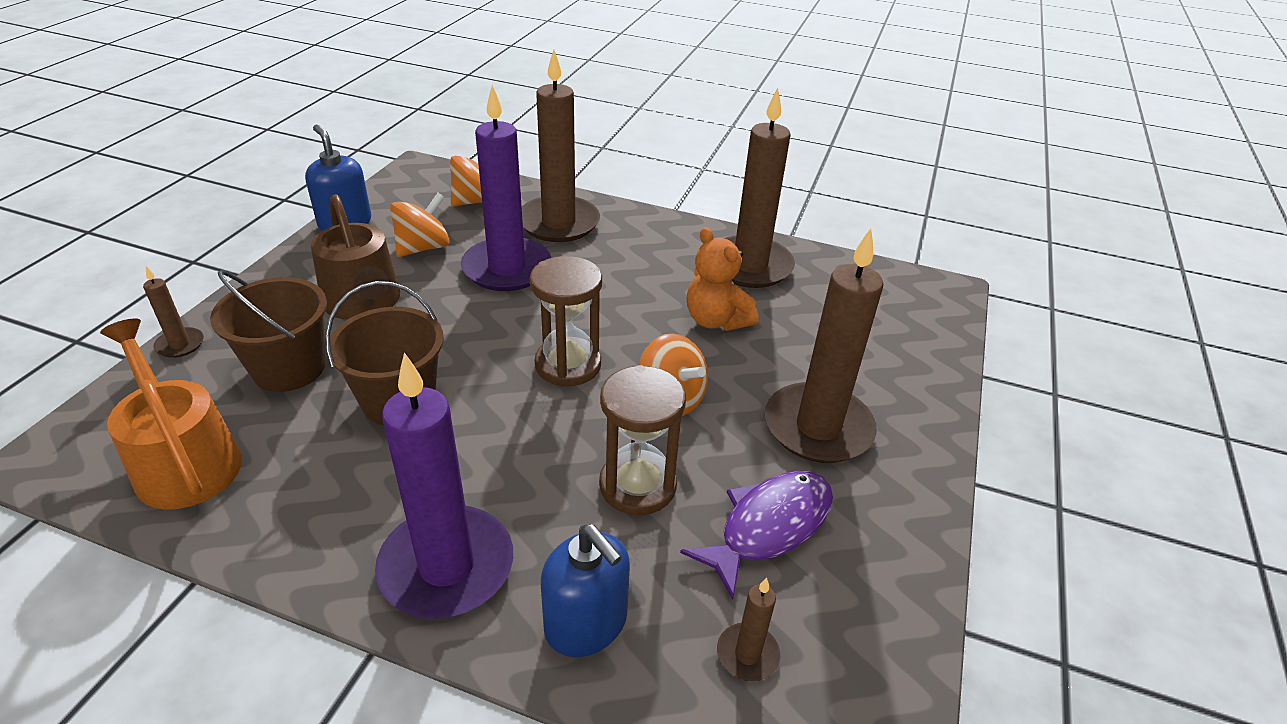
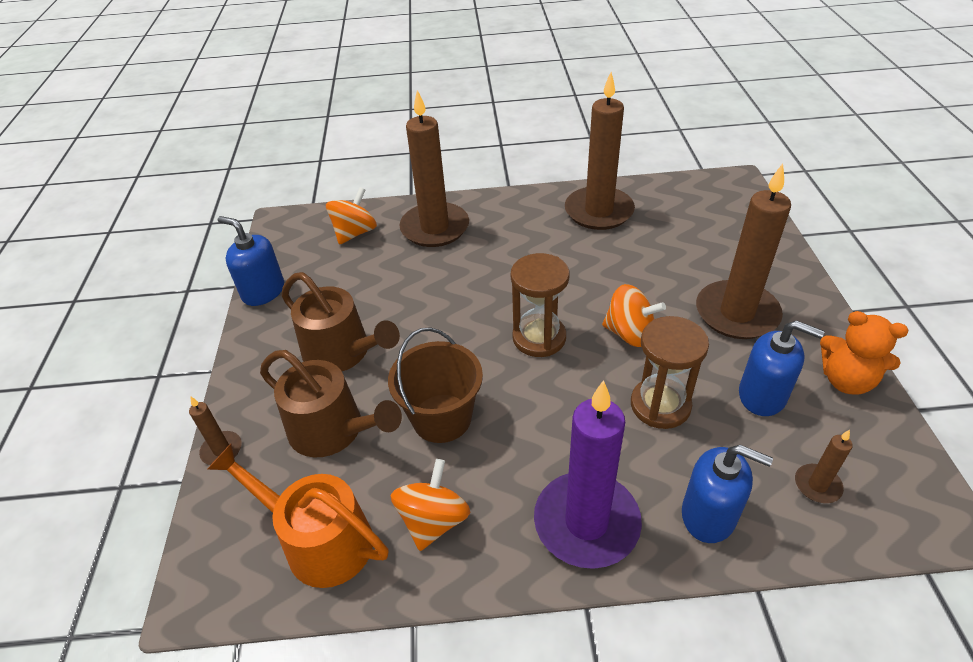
camera: 20 degrees left, 5 degrees up
brown bucket [210,270,327,392] -> brown watering can [260,350,402,458]
orange spinning top [390,193,450,257] -> orange spinning top moved to [391,459,471,551]
purple candle [461,85,551,291] -> none
purple fish [680,471,833,600] -> blue soap dispenser [739,320,825,416]
orange teddy bear [687,227,758,331] -> orange teddy bear moved to [820,311,908,394]

